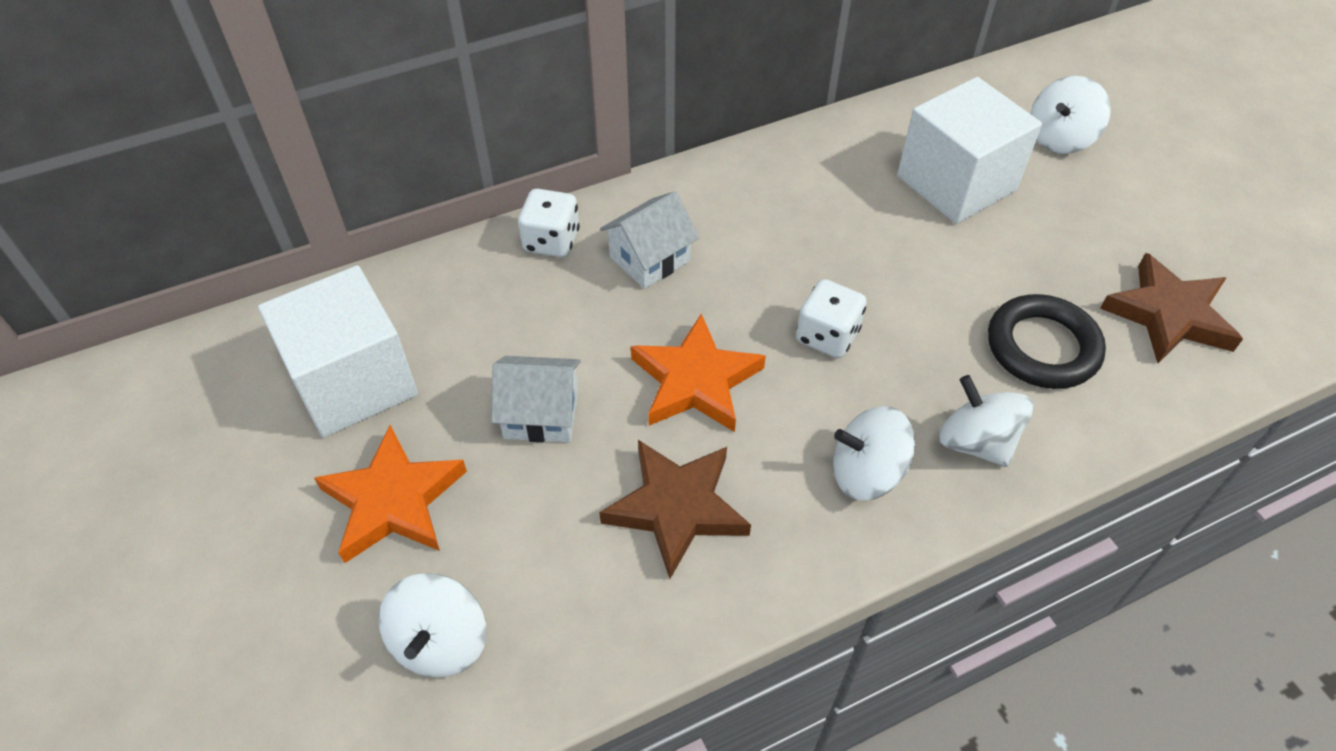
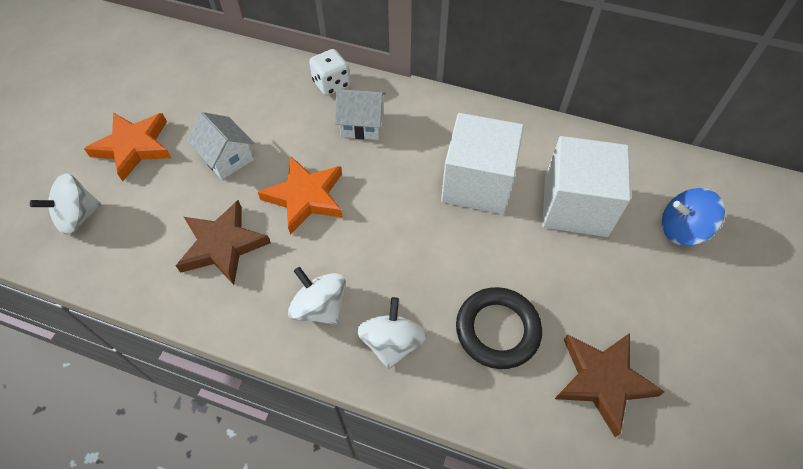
camera: 45 degrees right, 5 degrees up
white cube [258,265,418,438] -> white cube moved to [441,113,524,214]
white dice [796,279,867,358] -> none
white spinning top [1030,76,1111,154] -> blue spinning top [662,188,725,246]

